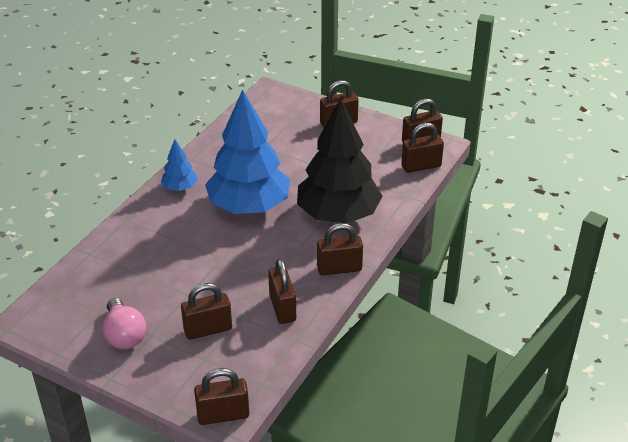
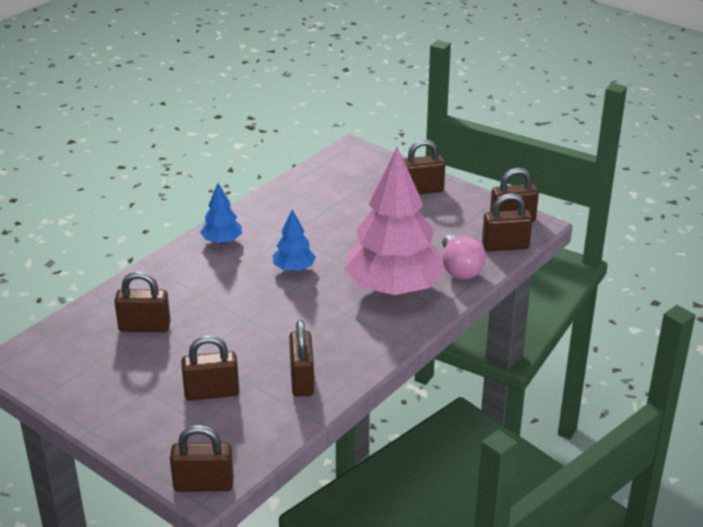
camera: 10 degrees right, 5 degrees down
pink light bulb [102,298,146,349] -> pink light bulb moved to [442,235,486,279]
blue tree [205,90,290,214] -> blue tree [273,209,316,272], size x0.45
black tree [297,98,383,224] -> pink tree [344,146,445,295]
brown padlock [317,223,363,275] -> brown padlock moved to [114,271,171,332]

